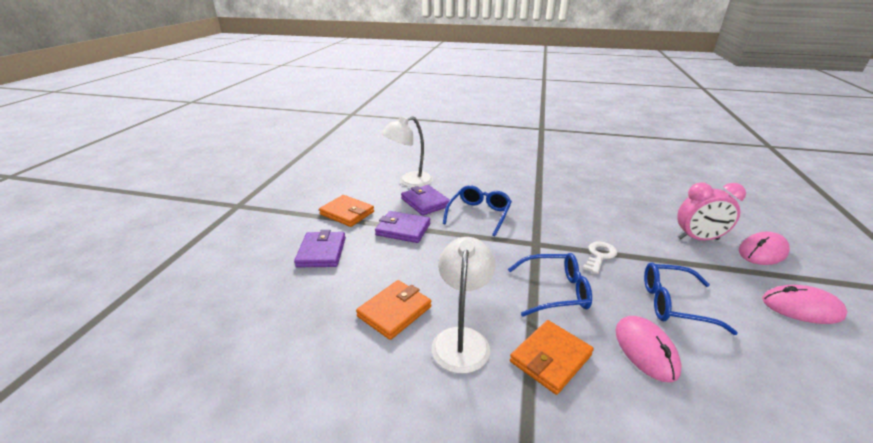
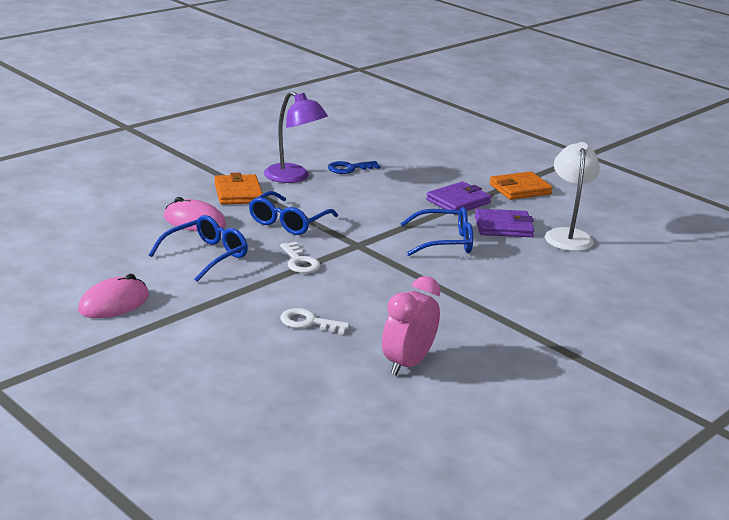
camera: 120 degrees right, 5 degrees down
purple wallet [294,230,346,267] -> none
orange wallet [356,280,431,340] -> blue key [328,161,380,174]
white lamp [432,237,495,374] -> purple lamp [264,91,328,183]
blue glasses [443,185,512,236] -> blue glasses turned 60 degrees counterclockwise [400,207,473,256]
pink clock [677,182,746,241] -> pink clock moved to [382,276,441,376]
pink mouse [739,232,790,265] -> none
none -> white key [280,308,350,335]

